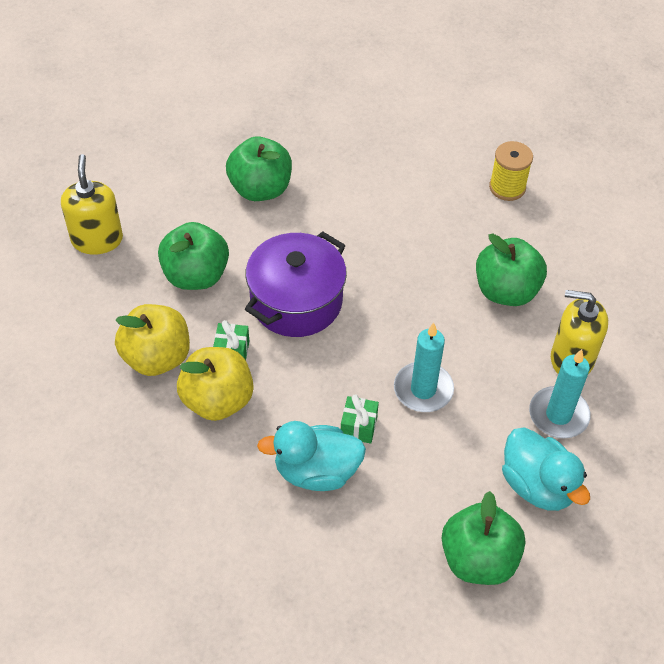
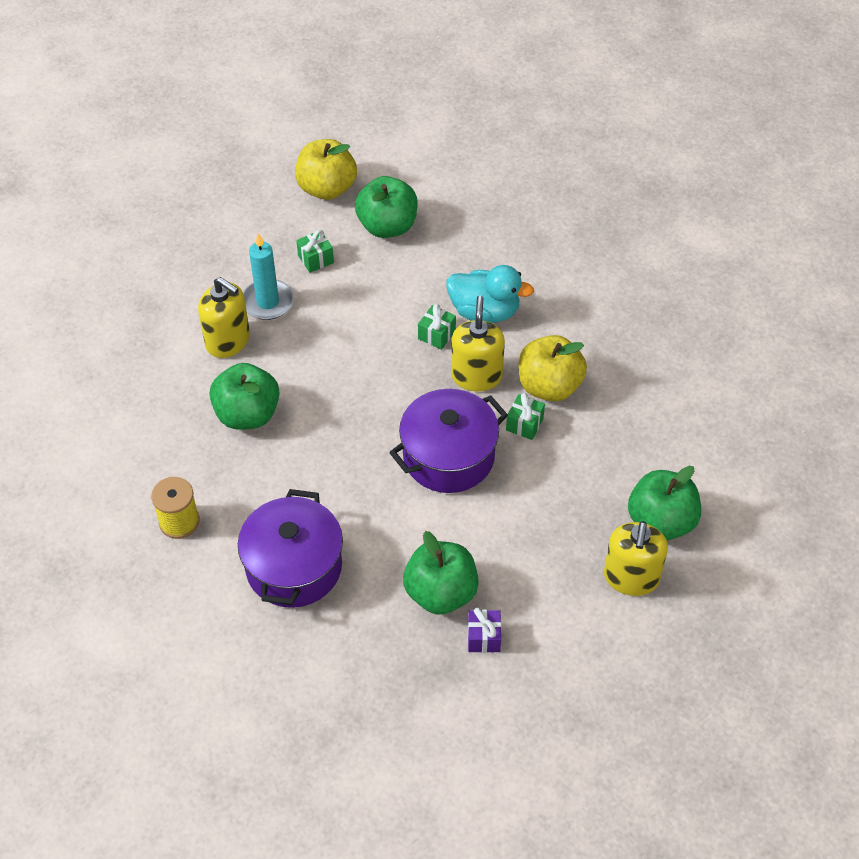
camera: 160 degrees left, 0 degrees up
yellow apple [115,304,190,376] -> yellow apple moved to [295,139,357,200]
green apple [158,222,229,290] -> green apple moved to [628,466,701,540]
turquoise candle [394,323,454,412] -> none
turquoise duck [502,427,590,511] -> green gift [296,230,334,273]
none -> purple pot [238,489,343,608]
none -> yellow soap dispenser [451,296,505,391]
none -> purple gift [468,608,501,653]

